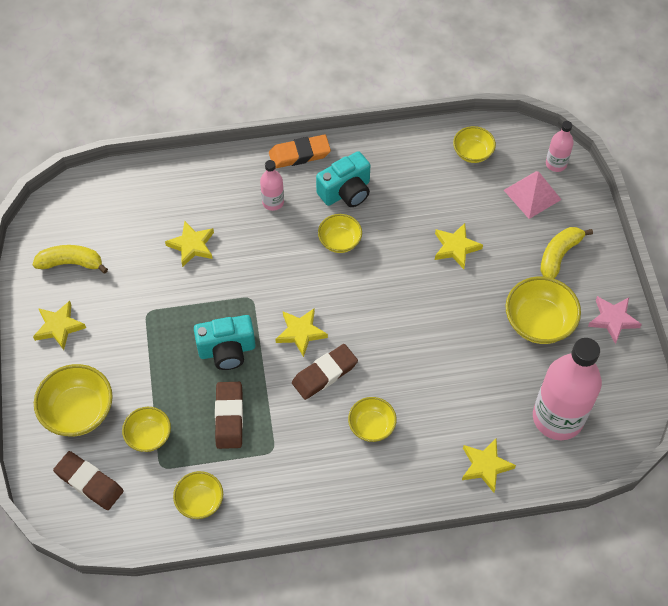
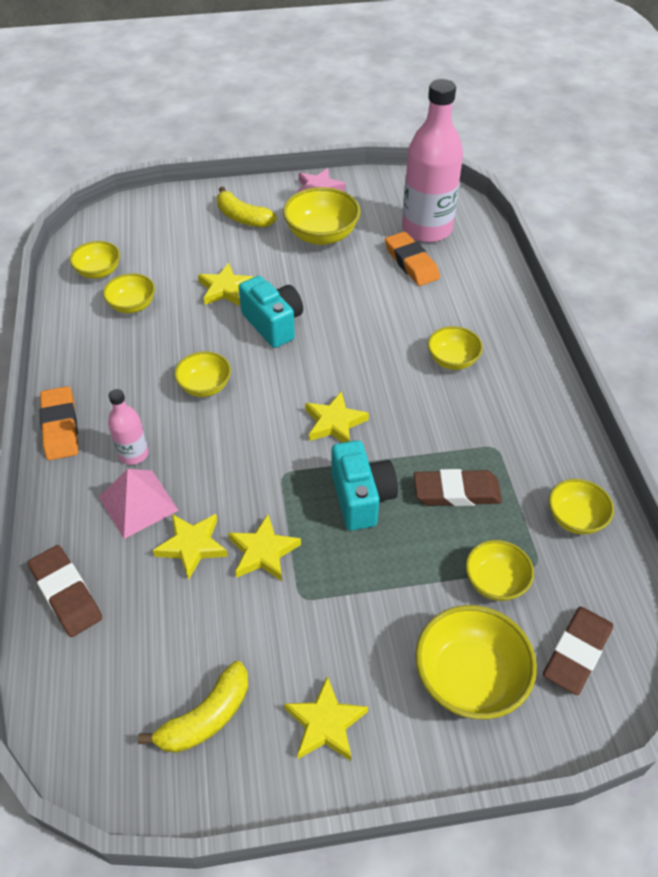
camera: 90 degrees left, 10 degrees down
yellow banana [32,245,108,273] -> yellow banana turned 135 degrees counterclockwise [138,661,248,753]
brown eraser [292,344,358,400] -> brown eraser moved to [28,545,102,637]
turquoise camera [316,151,370,207] -> turquoise camera moved to [239,276,303,348]
yellow star [462,439,516,493] -> yellow star moved to [228,514,301,581]
pink pyramid [504,171,562,219] -> pink pyramid moved to [99,469,179,539]
pink bottle [546,121,574,172] -> none
none -> yellow bowl [103,273,155,313]
none -> orange eraser [385,231,440,286]

